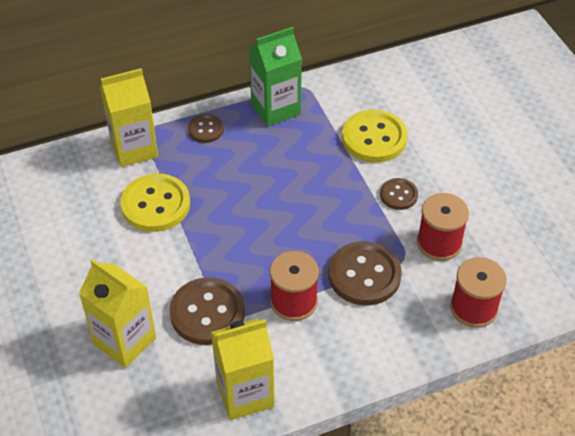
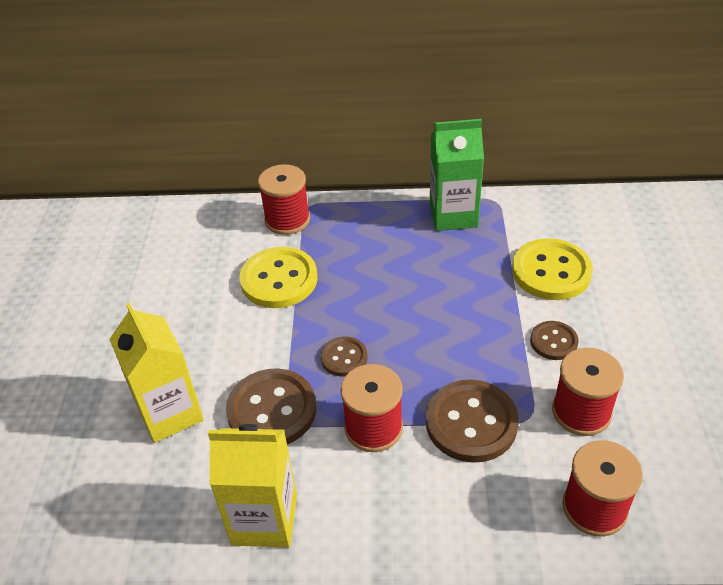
camera: 25 degrees right, 5 degrees down
yellow carton [100,68,158,167] -> red spool [258,164,310,235]
brown button [188,114,224,143] -> brown button moved to [320,336,367,377]

